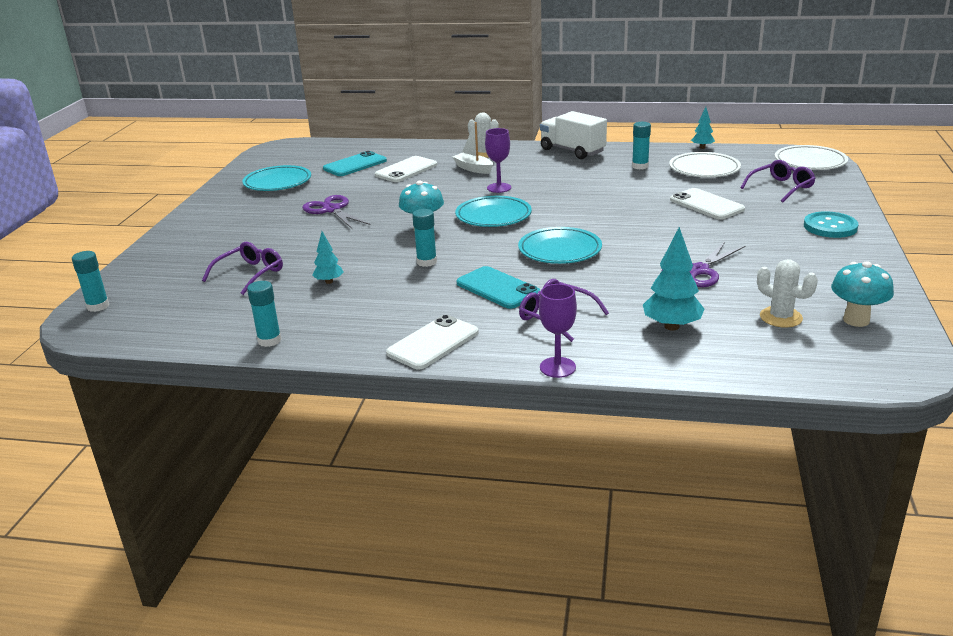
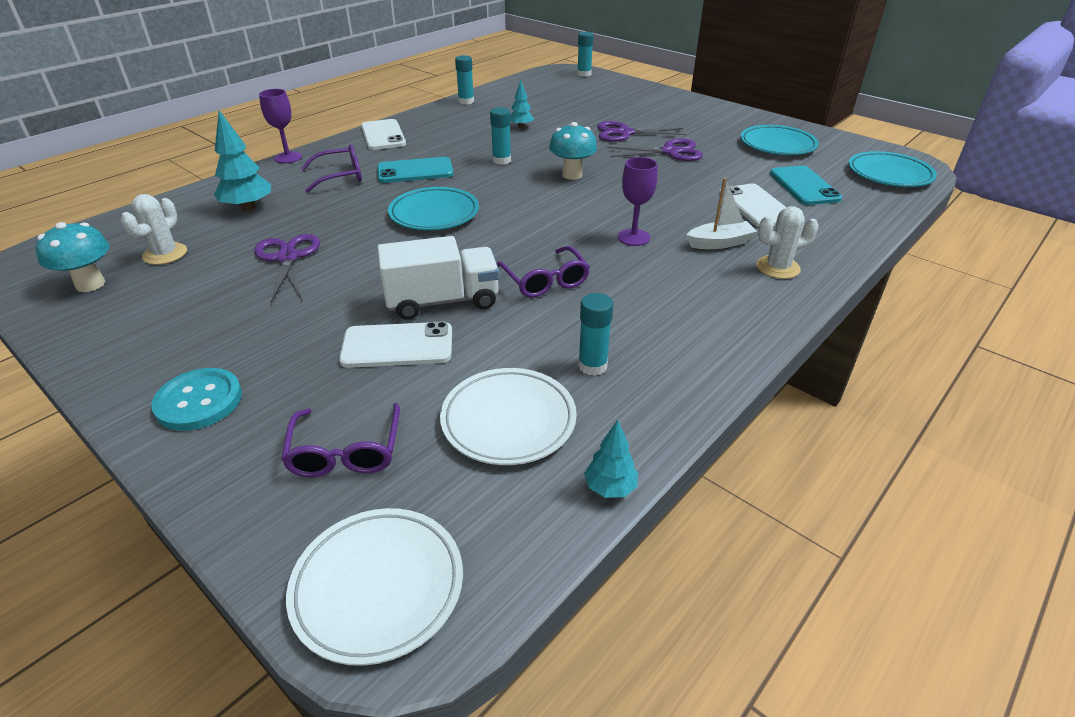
camera: 120 degrees right, 10 degrees up
purple glasses [202,242,283,295] -> purple glasses moved to [497,246,590,298]
turquoise plate [455,196,532,227] -> turquoise plate moved to [848,151,937,187]
white truck [540,111,607,159] -> white truck moved to [377,236,499,320]
white cactus [757,259,818,327] -> white cactus turned 60 degrees counterclockwise [120,194,187,265]
none -> purple scissors [597,121,686,142]

